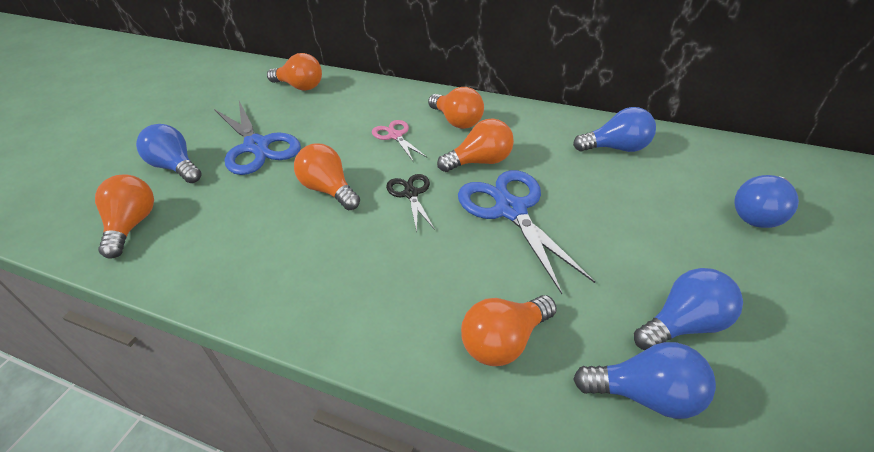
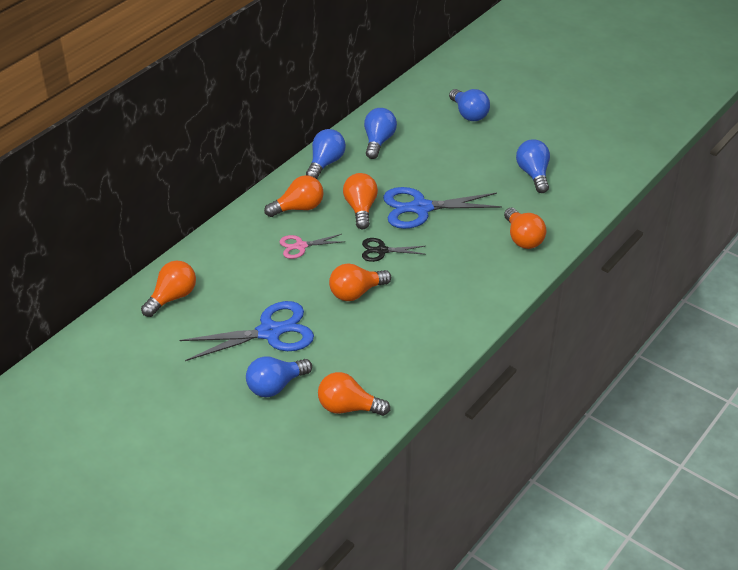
camera: 75 degrees left, 0 degrees up
blue light bulb [573,342,716,419] -> blue light bulb moved to [306,129,346,179]

